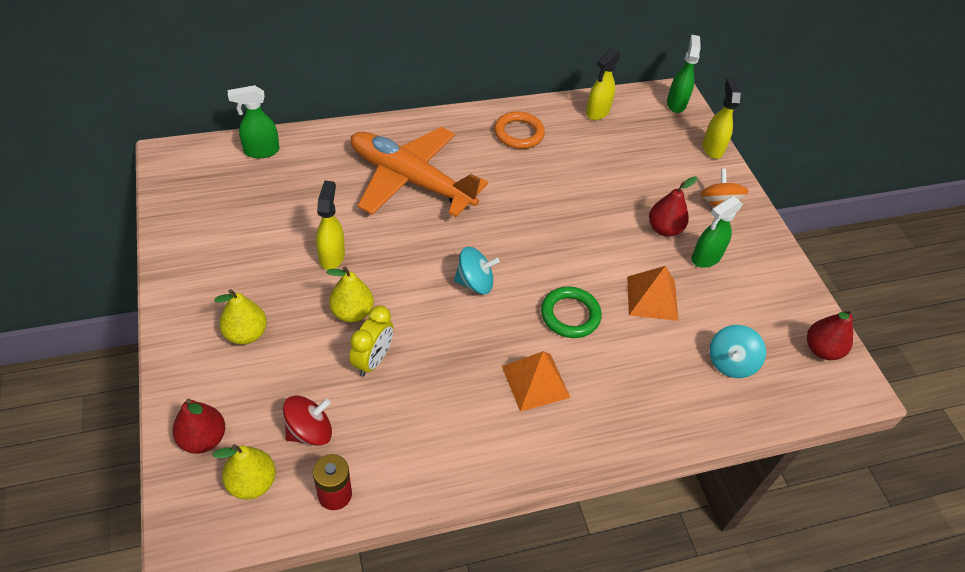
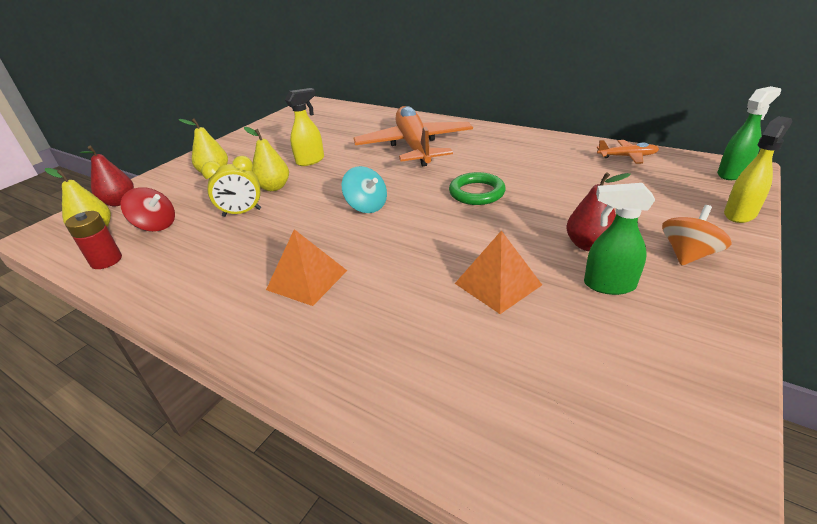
camera: 55 degrees right, 15 degrees down
green spray bottle [228,85,279,158] -> none
orange ring [494,111,545,149] -> none
green ring [541,287,602,338] -> green ring moved to [449,172,506,205]
yellow spray bottle [586,48,621,120] -> orange plane [597,140,659,164]
turquoise spinning top [709,325,766,378] -> none
red pear [807,308,853,360] -> none

